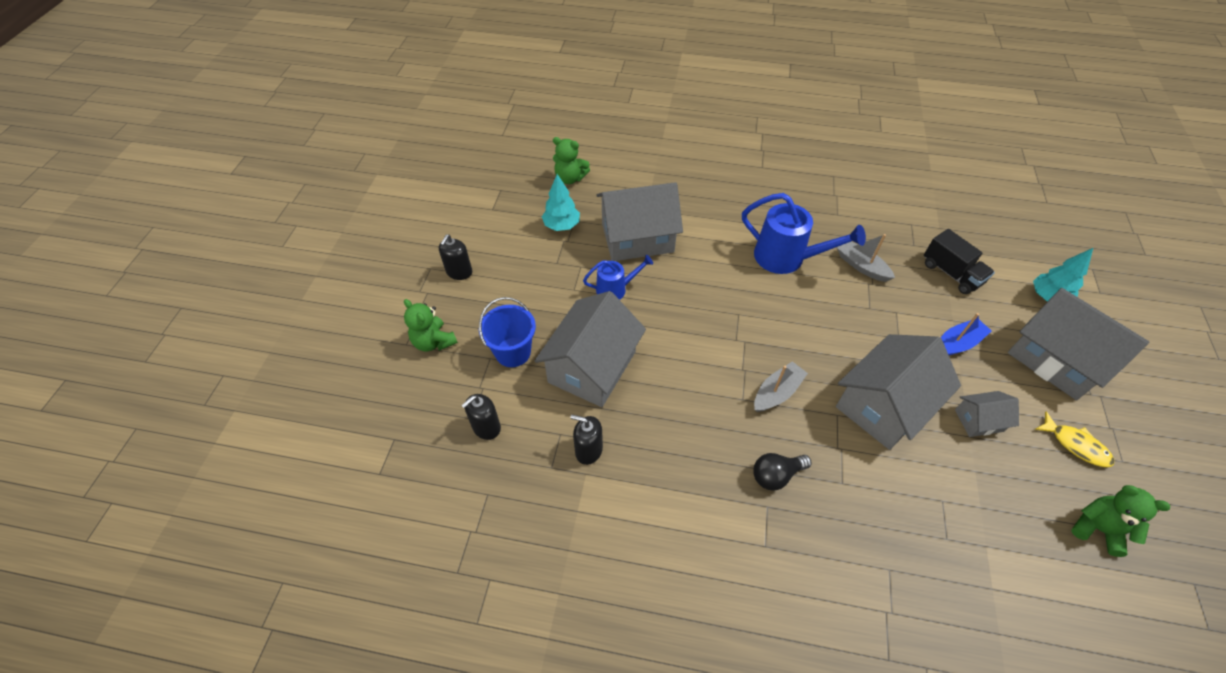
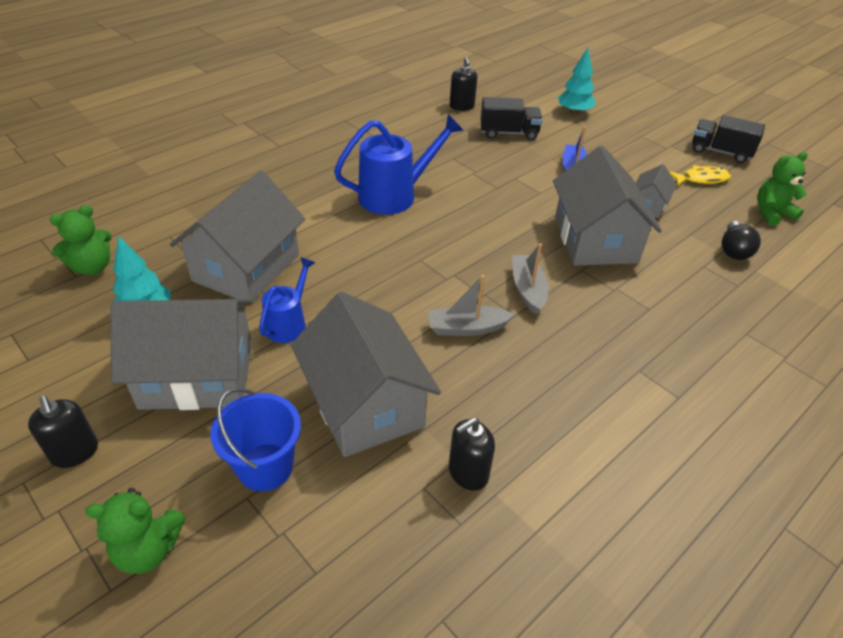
camera: 55 degrees left, 10 degrees down
black soap dispenser [461,394,501,440] -> black soap dispenser moved to [450,57,477,111]
black light bulb [753,453,811,491] -> black light bulb moved to [722,221,761,260]
grey boat [837,234,895,282] -> grey boat moved to [428,275,515,336]
grey house [1008,288,1149,400] -> grey house moved to [110,299,252,410]
none -> black truck [692,115,765,163]

